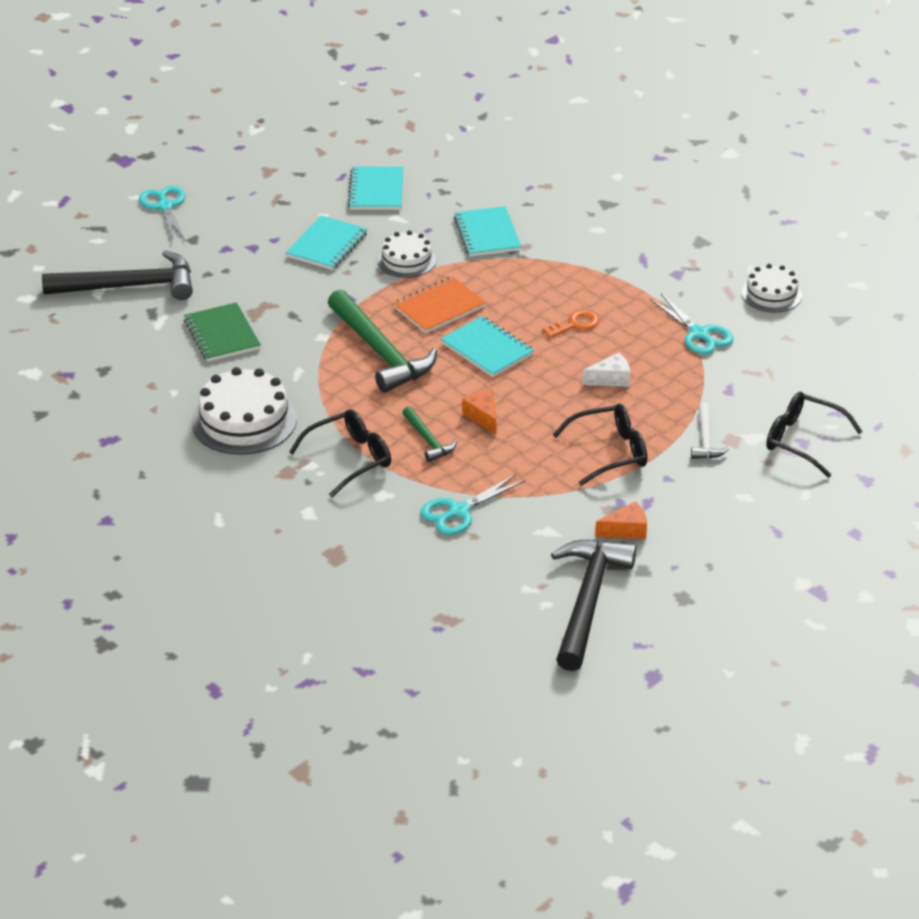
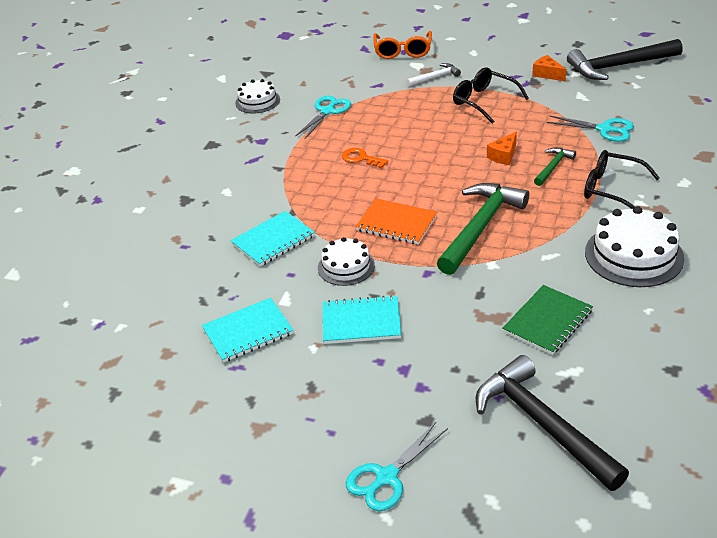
camera: 115 degrees left, 0 degrees up
turquoise notebook [441,316,534,377] -> none
white cheese [582,353,630,387] -> none
black glasses [766,392,863,478] -> orange glasses [373,31,432,59]

